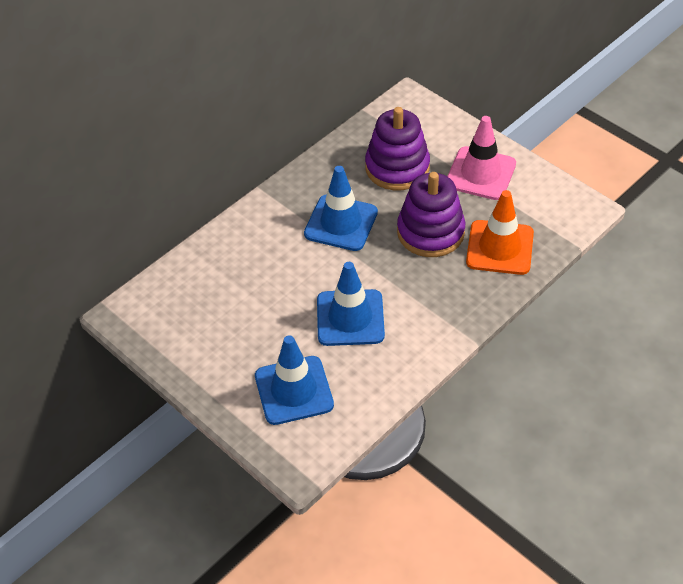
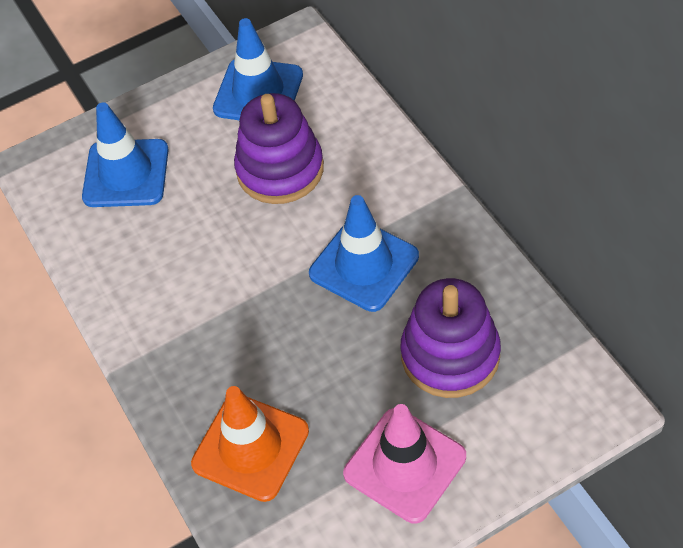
camera: 110 degrees right, 5 degrees up
blue traffic cone [317,262,385,346] -> blue traffic cone moved to [213,18,303,120]
purple stacking toy [397,172,465,257] -> purple stacking toy moved to [234,93,324,204]

